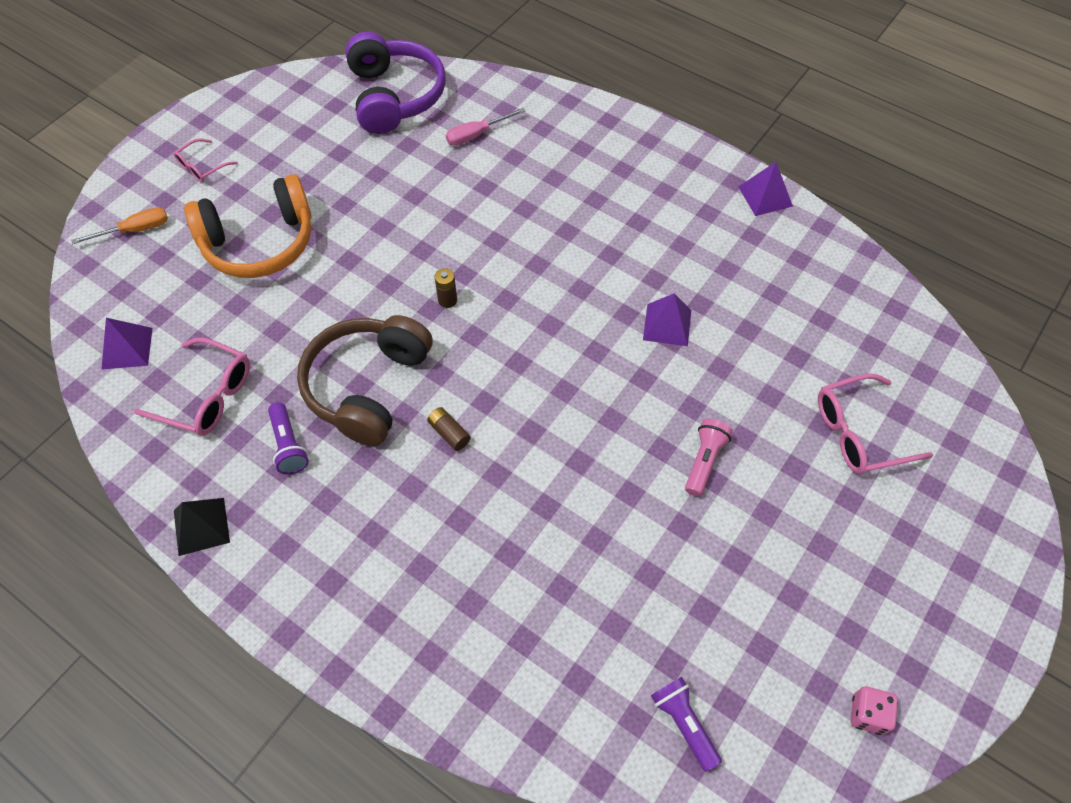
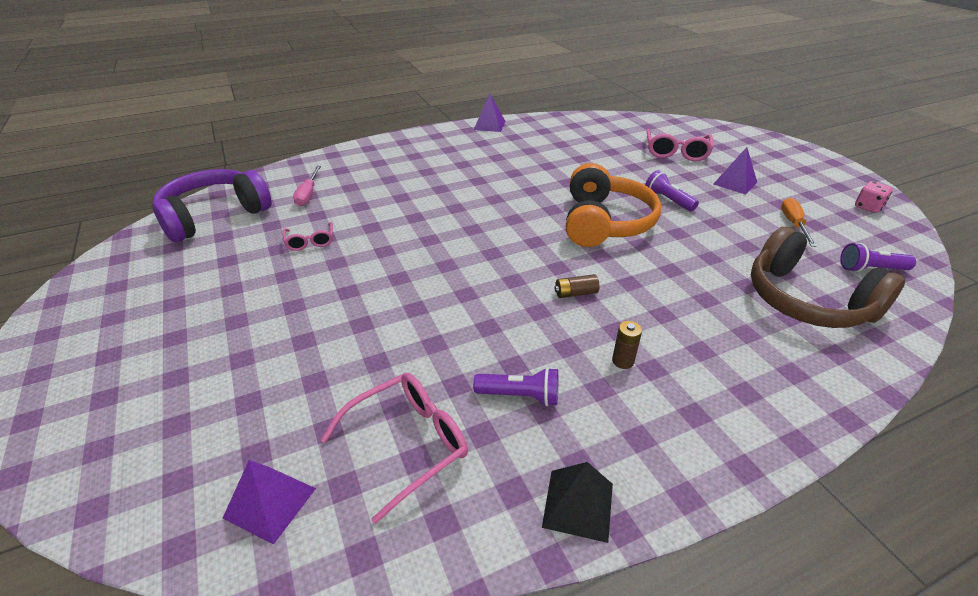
camera: 60 degrees left, 20 degrees down
orange screwdriver [71,207,168,244] -> orange screwdriver moved to [781,197,817,247]
pink glasses [174,138,238,183] -> pink glasses moved to [283,222,333,251]
orange headphones [184,174,311,278] -> orange headphones moved to [566,163,661,247]
brown headphones [297,315,433,446] -> brown headphones moved to [751,227,905,328]
purple headphones [345,32,446,134] -> purple headphones turned 60 degrees counterclockwise [152,169,272,242]
brown battery [435,268,457,308] -> brown battery moved to [612,321,642,369]
purple pyramid [643,294,691,346] -> purple pyramid moved to [714,147,757,195]
pink flashlight [685,419,733,496] -> purple flashlight [645,170,699,211]

